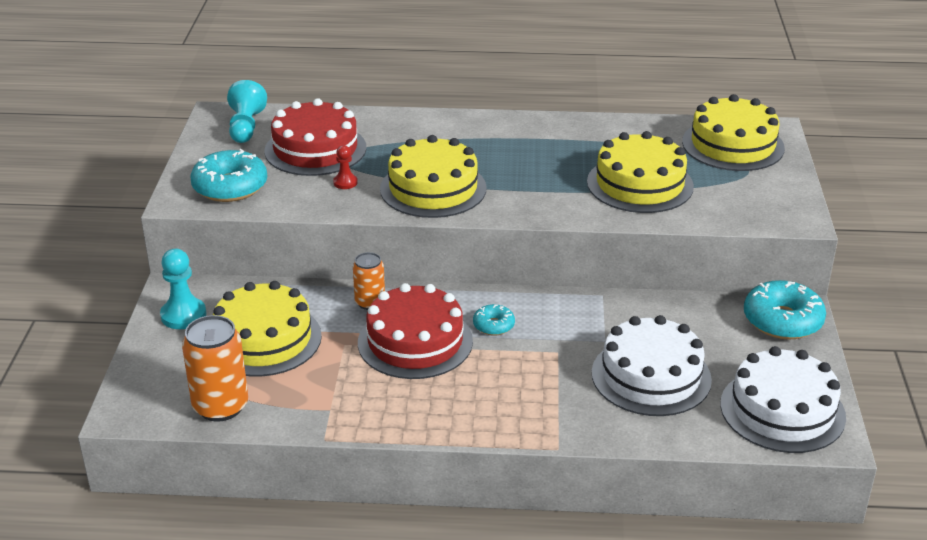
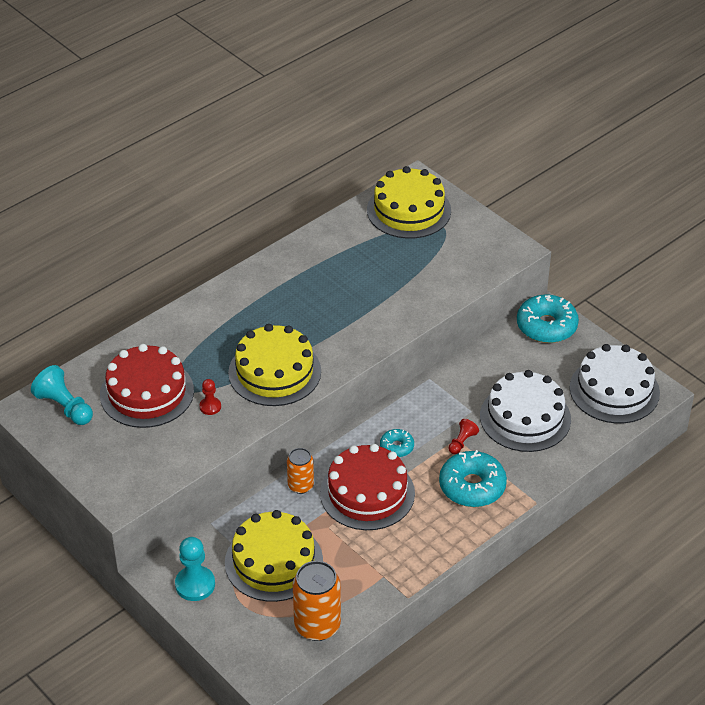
camera: 45 degrees left, 10 degrees up
turquoise donut [190,149,267,202] -> turquoise donut moved to [439,450,507,507]
yellow cake [587,131,694,213] -> none
none -> red pawn [448,419,479,454]

